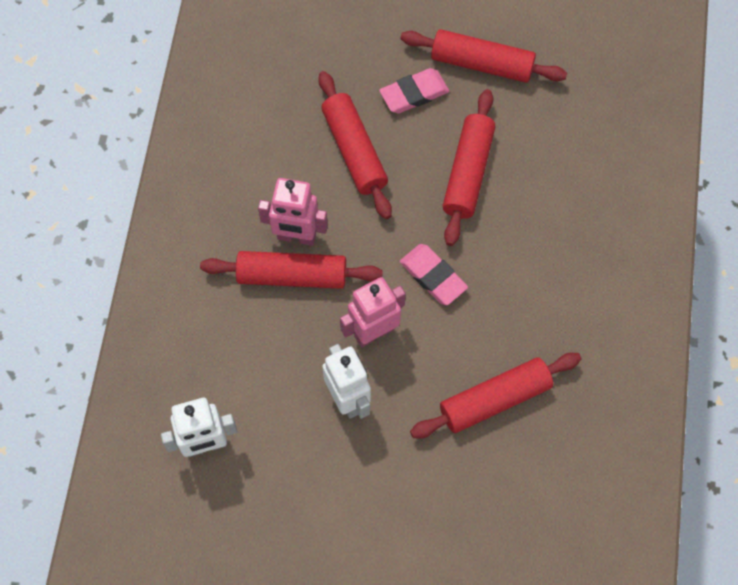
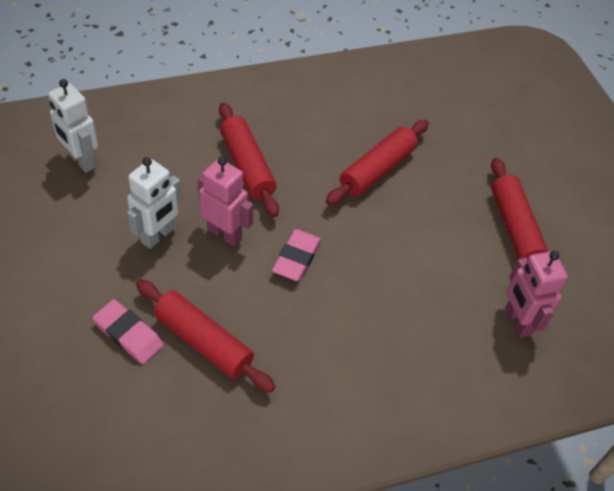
camera: 60 degrees right, 15 degrees down
pink robot [258,178,328,246] -> pink robot moved to [506,251,568,338]
pink eraser [379,68,449,113] -> pink eraser moved to [92,299,164,364]
red rolling pin [443,89,495,246] -> none

